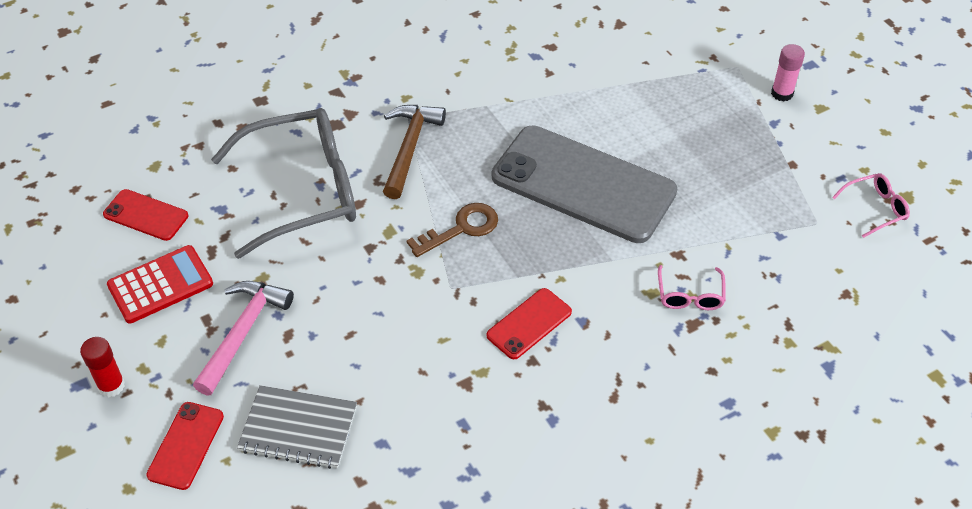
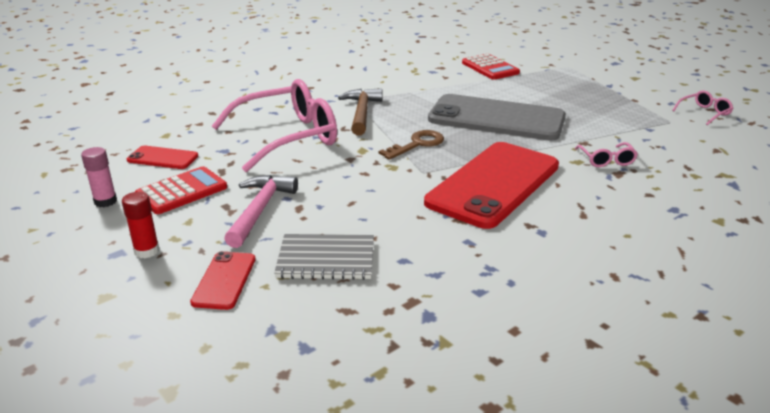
camera: 10 degrees left, 20 degrees down
grey glasses [211,108,356,259] -> pink glasses [212,79,337,172]
red phone [487,288,572,359] -> red phone [424,142,559,229], size x2.22
pink glue stick [771,44,805,102] -> pink glue stick moved to [81,147,117,207]
none -> red calculator [462,54,520,80]

